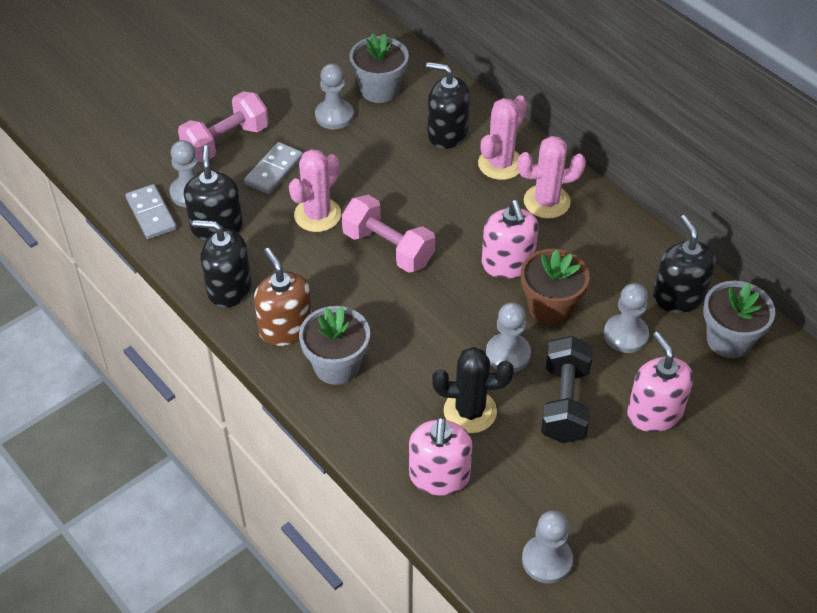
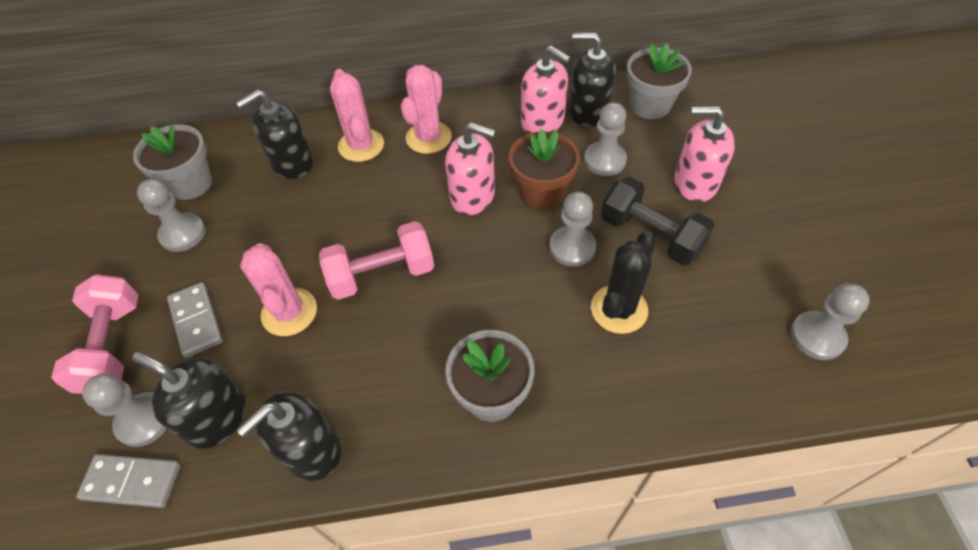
camera: 55 degrees left, 5 degrees up
brown soap dispenser [254,248,312,346] -> none
pink soap dispenser [409,417,472,495] -> pink soap dispenser moved to [521,46,571,134]

